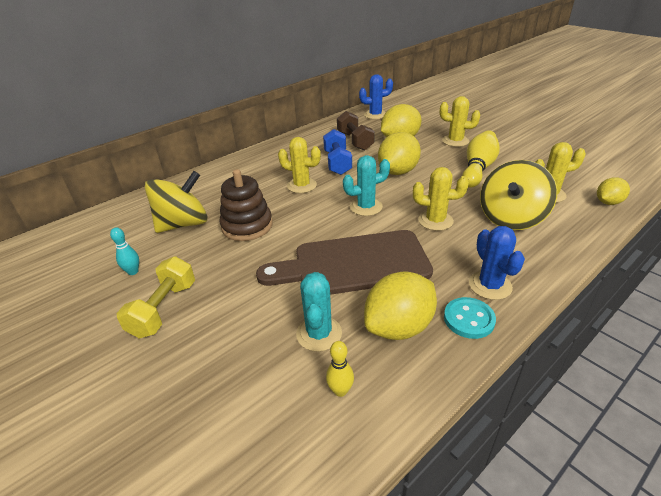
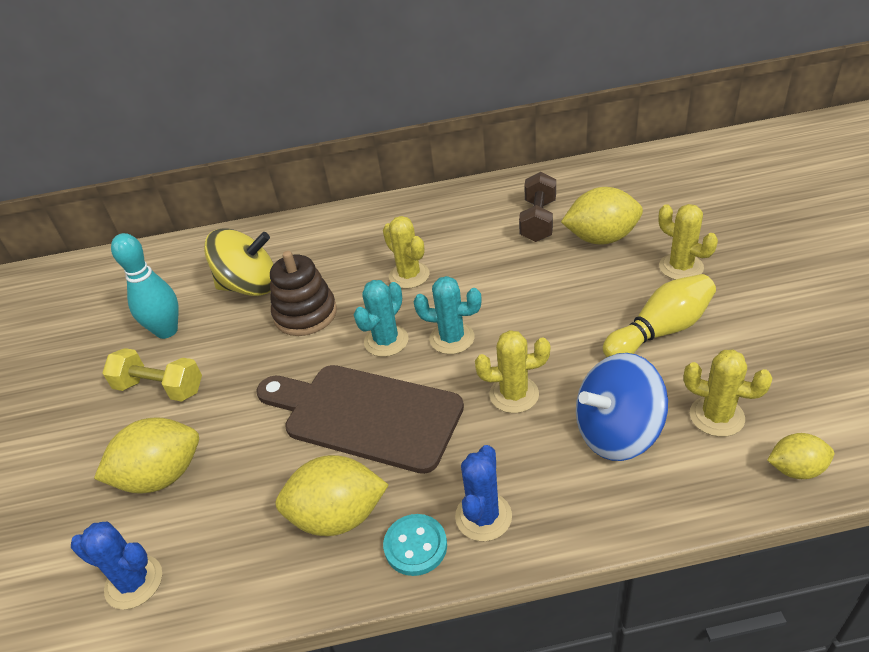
camera: 35 degrees right, 5 degrees up
turquoise bowling pin [110,227,139,275] -> turquoise bowling pin [111,233,179,339], size x1.99
yellow dumbbell [117,257,195,339] -> yellow dumbbell turned 60 degrees clockwise [103,348,202,402]
turquoise cactus [296,272,342,352] -> turquoise cactus moved to [354,280,409,357]
blue dumbbell [323,129,352,175] -> none
yellow bowling pin [326,341,354,397] -> none
blue cactus [359,74,393,119] -> blue cactus moved to [71,522,162,610]
yellow lemon [378,132,421,175] -> yellow lemon moved to [94,417,199,493]
yellow cactus [413,167,469,231] -> yellow cactus turned 45 degrees counterclockwise [475,330,550,413]
yellow spinning top [480,160,557,230] -> blue spinning top [576,353,668,461]

